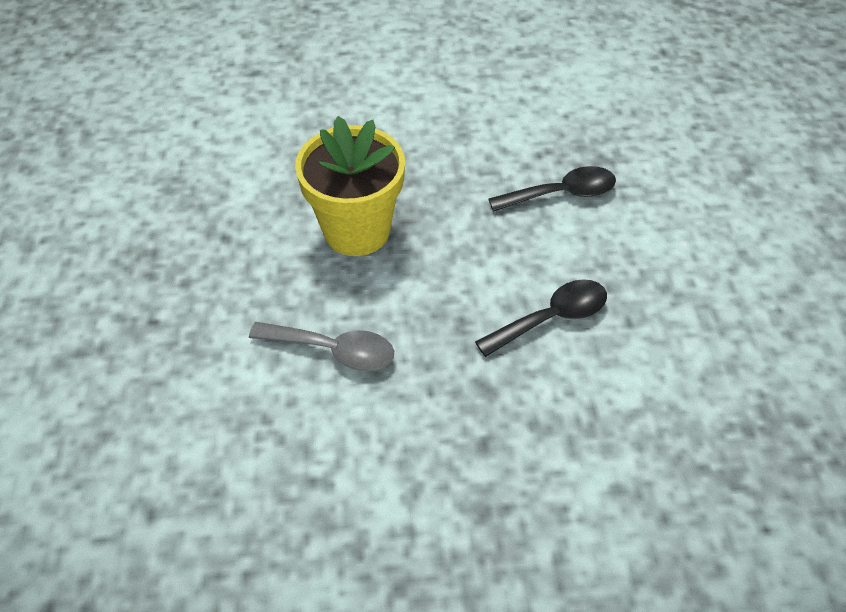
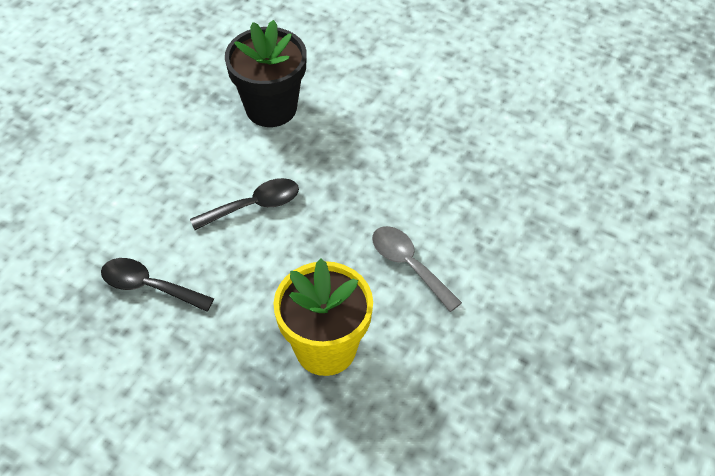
camera: 145 degrees left, 0 degrees up
black spoon [475,279,607,357] -> black spoon turned 150 degrees clockwise [190,178,299,230]
none -> black flower pot [225,20,307,127]

